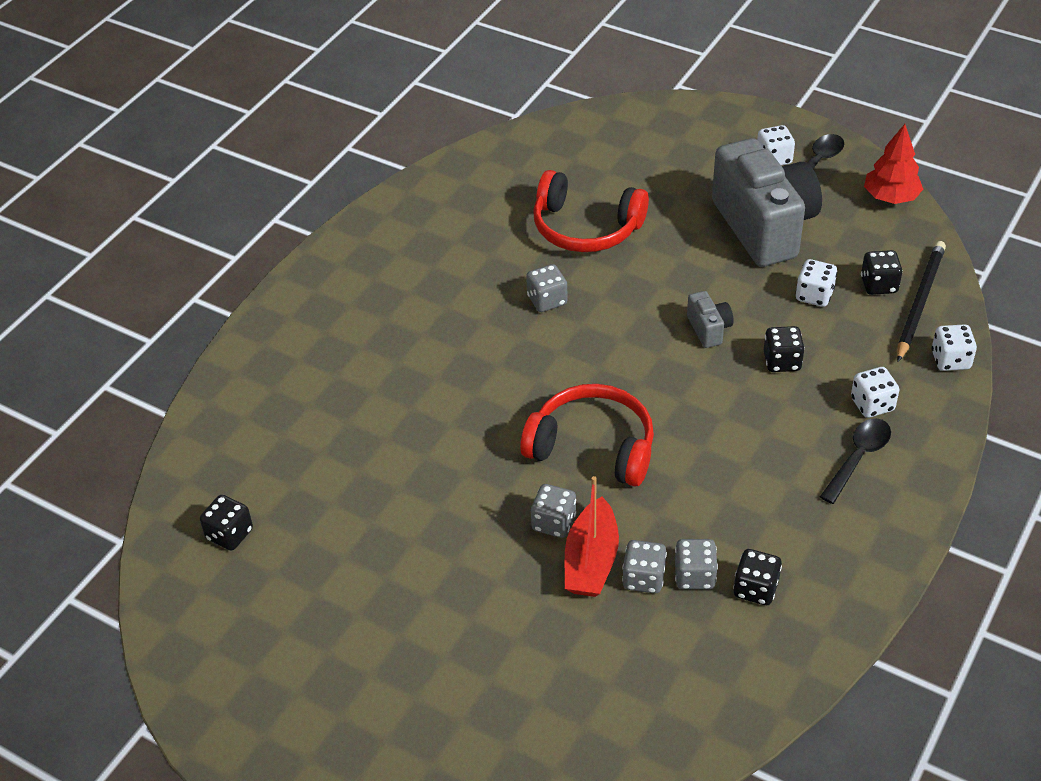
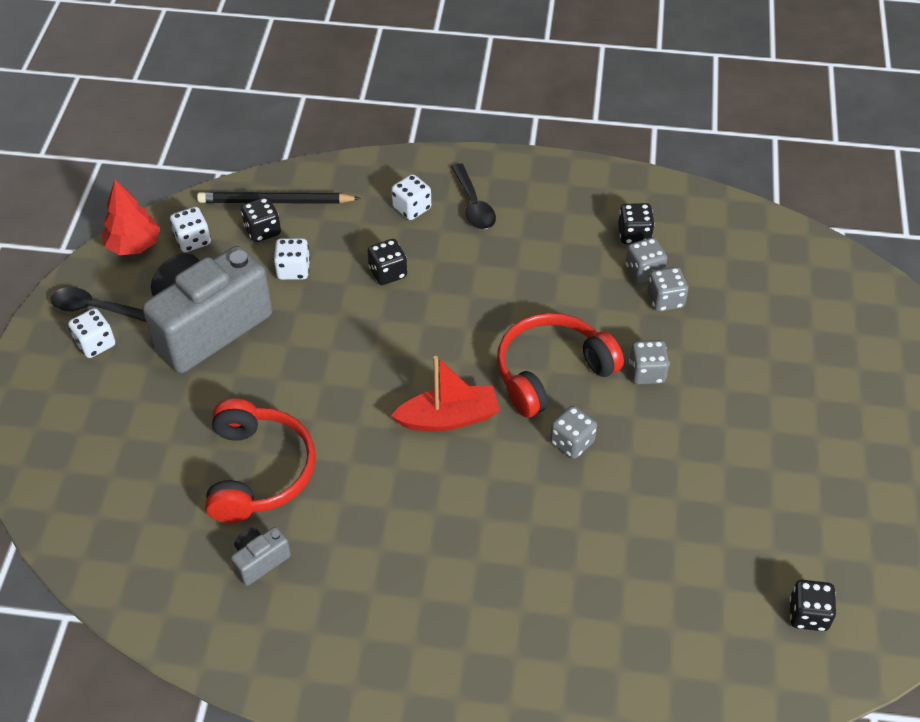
camera: 115 degrees left, 5 degrees up
red headphones [520,384,654,487] -> red headphones turned 60 degrees clockwise [497,313,624,418]
grey dice [526,264,567,312] -> grey dice moved to [550,406,597,459]
red boat [565,476,619,597] -> red boat moved to [391,356,500,431]
grey camera [687,291,733,348] -> grey camera moved to [231,527,291,586]
black spoon [820,418,891,504] -> black spoon turned 120 degrees counterclockwise [451,163,496,229]
white dice [932,324,977,371] -> white dice moved to [170,207,211,252]

